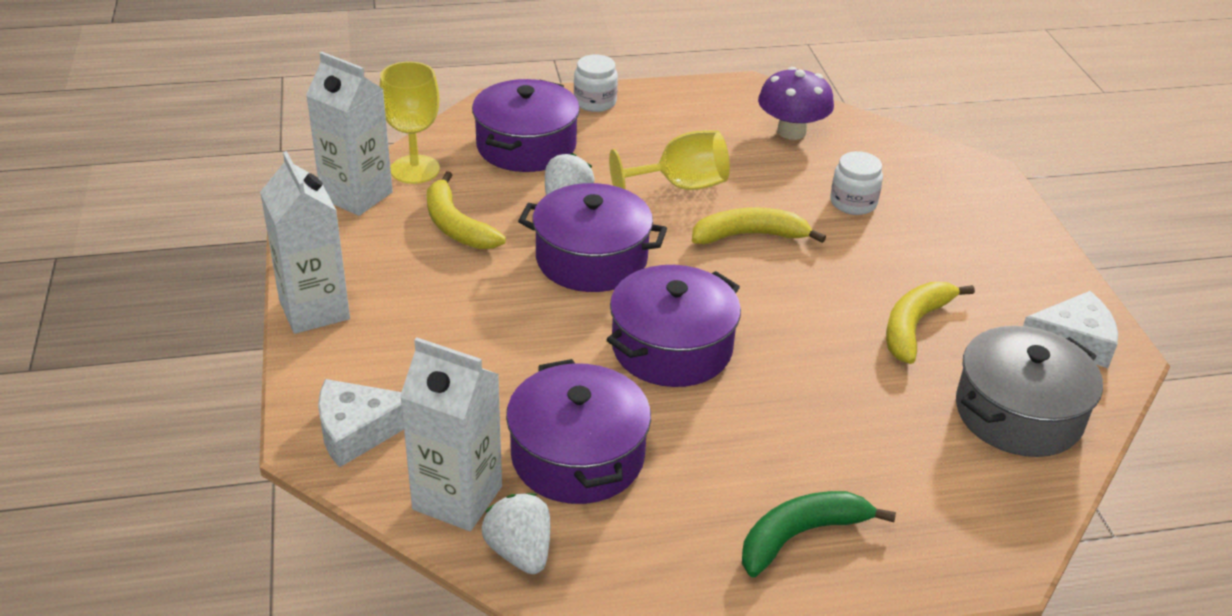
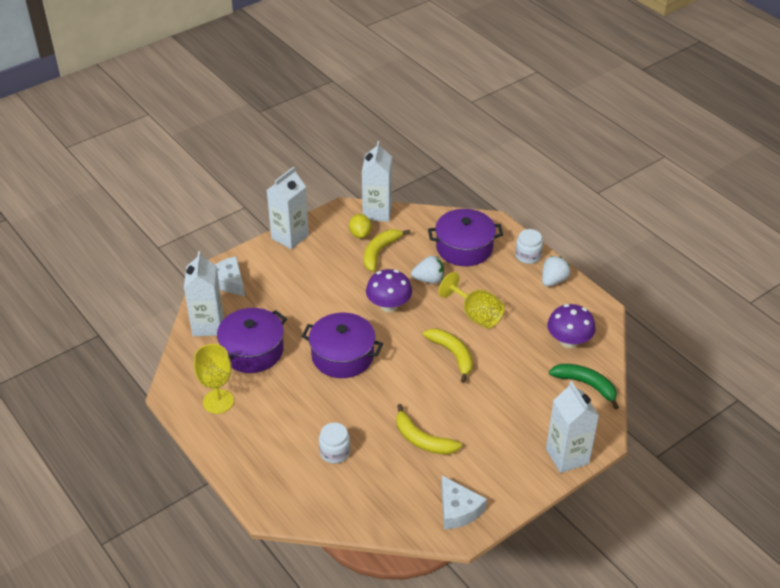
camera: 65 degrees right, 5 degrees up
yellow goblet [379,61,440,184] -> yellow goblet moved to [194,344,234,414]
white strawberry [482,493,550,574] -> white strawberry moved to [542,256,570,287]
purple pot [518,183,667,292] -> purple mushroom [366,269,412,312]
green banana [742,491,896,577] -> green banana moved to [549,364,619,409]
white jar [830,151,883,215] -> white jar moved to [319,423,350,463]
yellow banana [886,282,975,364] -> yellow banana turned 150 degrees counterclockwise [396,404,462,455]
grey pot [956,326,1103,457] -> none
none -> yellow lemon [349,214,372,238]
none -> white carton [546,381,599,473]

